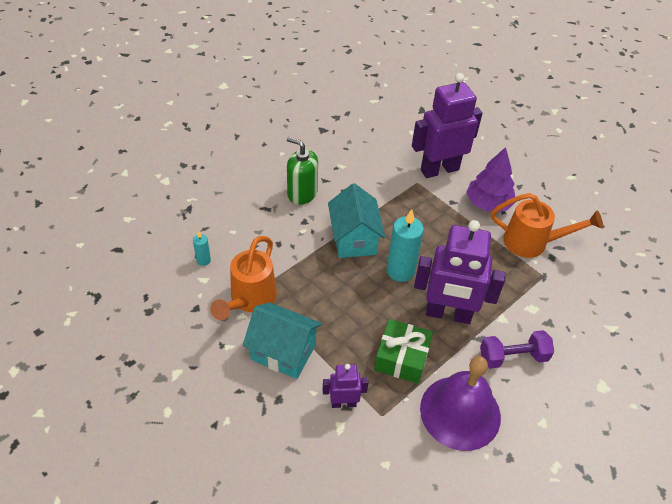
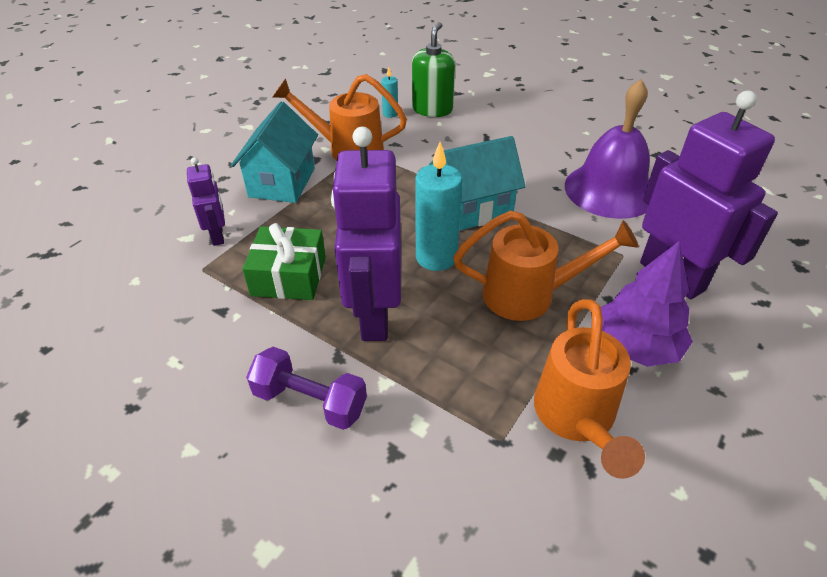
camera: 80 degrees right, 5 degrees down
green soap dispenser [287,137,318,205] -> green soap dispenser moved to [412,22,455,117]
purple bell [420,356,501,451] -> purple bell moved to [565,79,650,219]
purple dumbbell [480,330,554,369] -> purple dumbbell turned 45 degrees counterclockwise [246,347,367,430]
none -> orange watering can [453,210,639,321]

